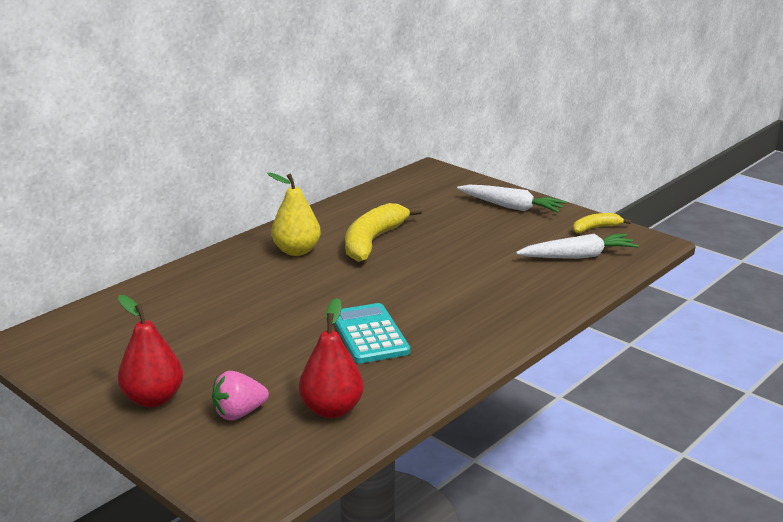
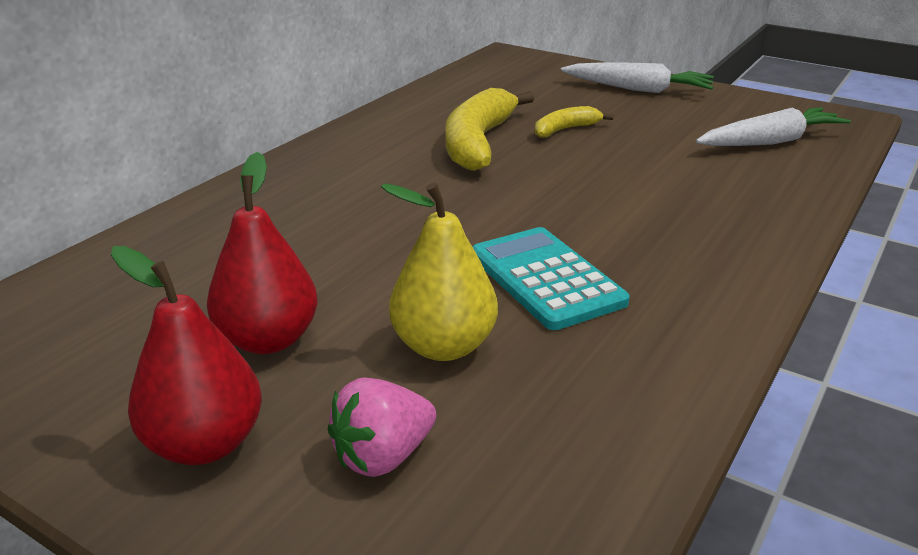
camera: 10 degrees left, 5 degrees up
yellow pear [267,173,321,256] -> yellow pear moved to [381,183,498,361]
red pear [299,298,364,418] -> red pear moved to [207,152,318,354]
yellow banana [573,213,631,233] -> yellow banana moved to [535,106,613,138]

